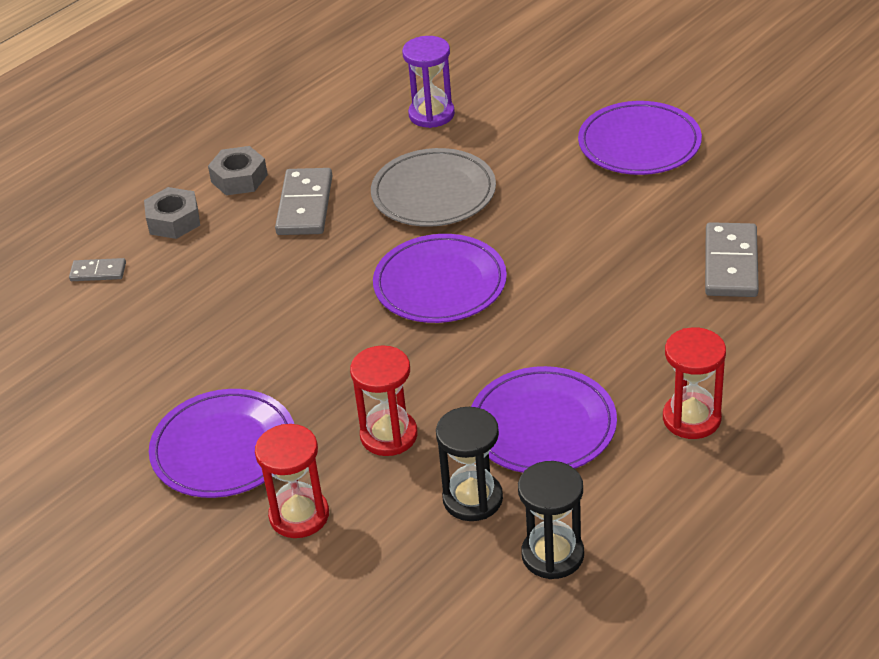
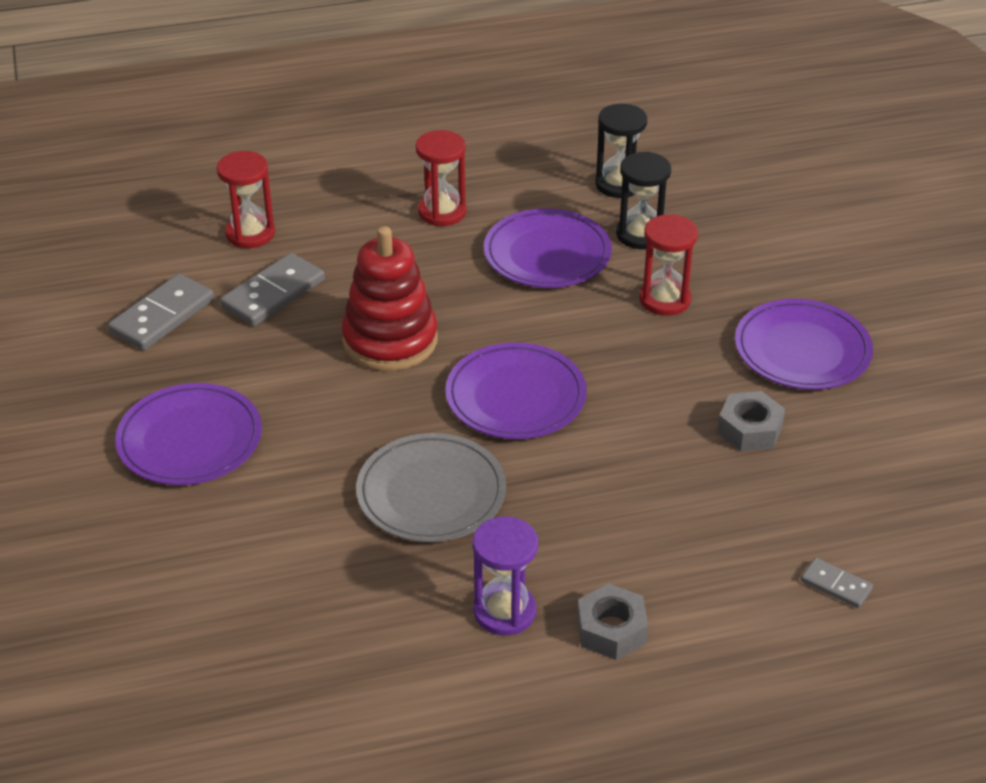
camera: 150 degrees left, 0 degrees up
grey nut [144,187,200,239] -> grey nut moved to [717,391,785,451]
red hourglass [255,424,329,538] -> red hourglass moved to [217,151,275,248]
grey domino [275,168,332,235] -> grey domino moved to [108,274,214,351]
purple hourglass [402,36,455,128] -> purple hourglass moved to [473,516,538,635]
none -> red stacking toy [341,226,438,371]

